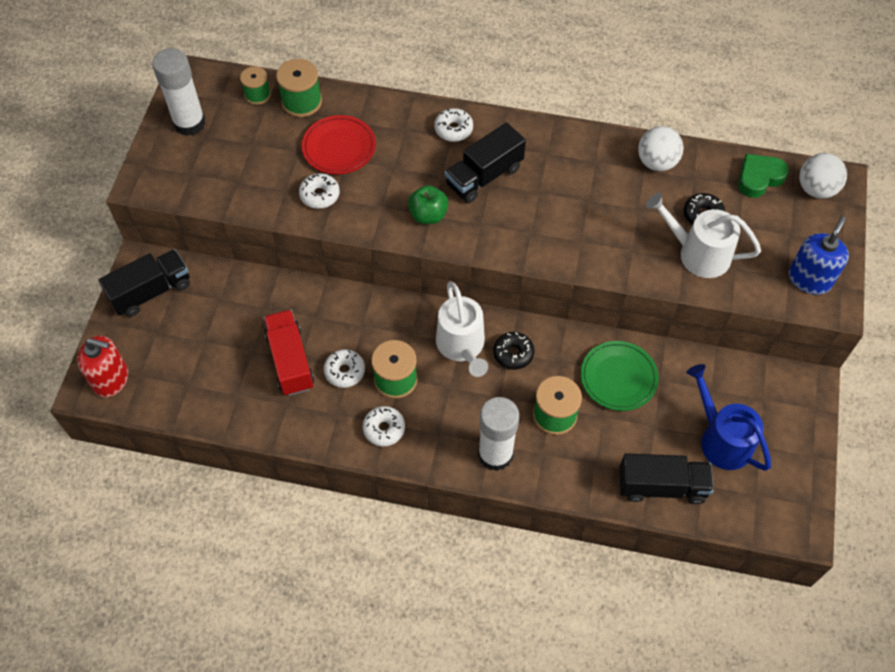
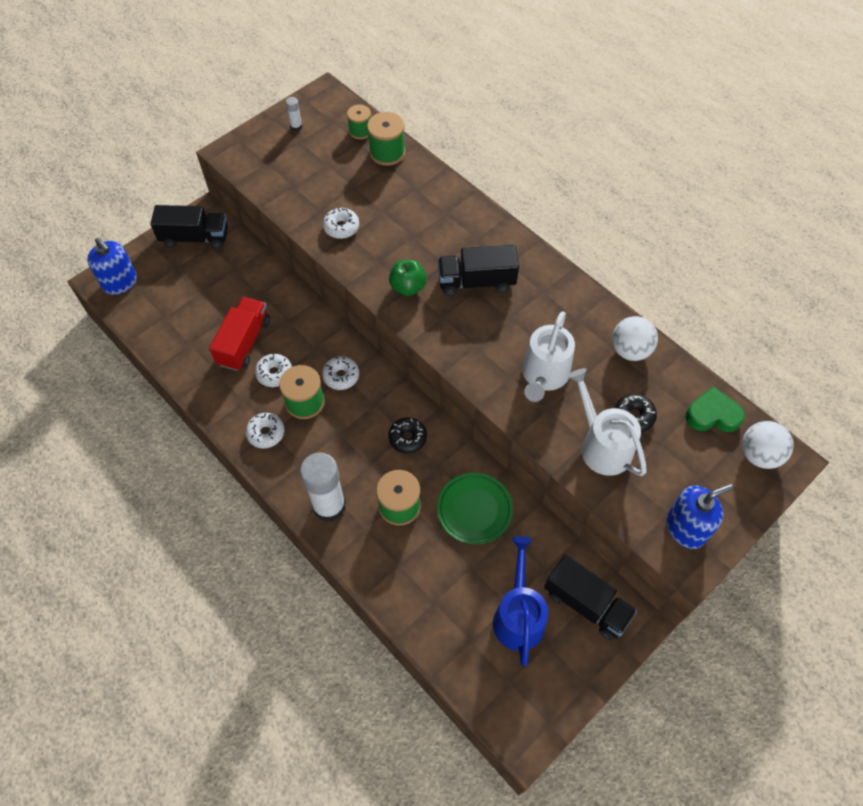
camera: 35 degrees right, 0 degrees up
red soap dispenser [77,336,128,398] -> blue soap dispenser [87,237,137,295]
white glue stick [152,48,206,136] -> white glue stick [286,97,302,131], size x0.43
red plate [302,115,376,174] -> none
white donut [434,108,473,142] -> white donut moved to [322,356,359,390]
white watering can [436,282,488,377] -> white watering can moved to [522,311,575,402]
black truck [619,453,713,504] -> black truck moved to [544,555,637,641]

